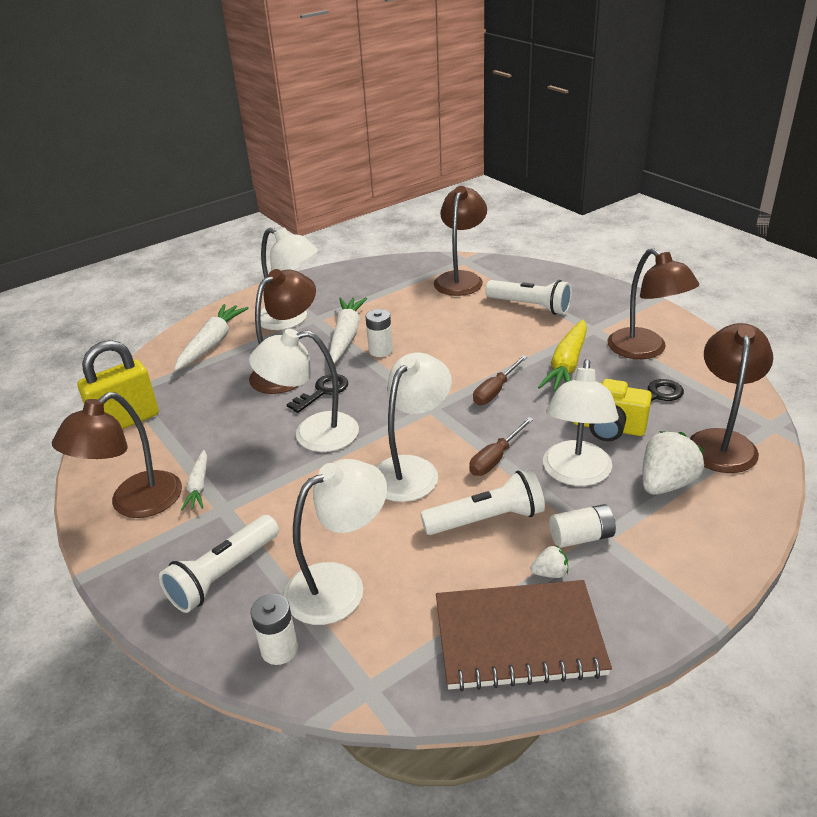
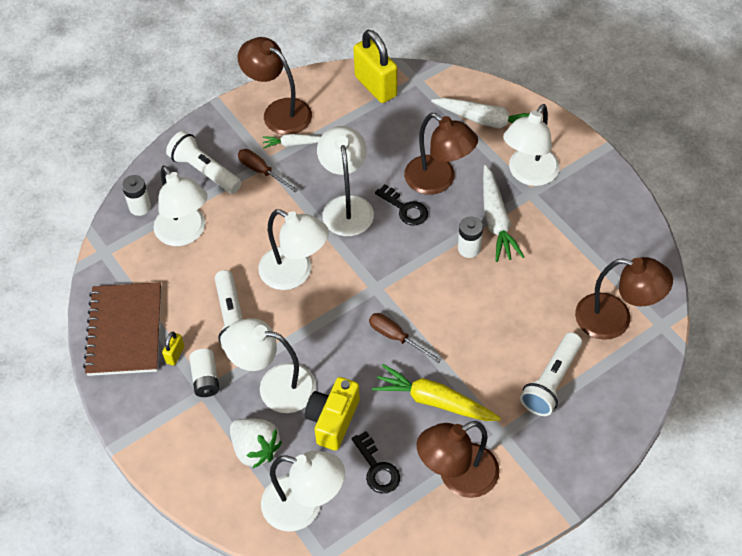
camera: 90 degrees right, 20 degrees up
white carrot [330,297,367,364] -> white carrot turned 75 degrees clockwise [483,165,524,262]
brown screwdriver [469,417,534,476] -> brown screwdriver moved to [238,149,299,193]
white strawberry [530,545,568,578] -> yellow padlock [162,332,184,366]
brown lamp [690,323,773,473] -> white lamp [261,451,345,532]

